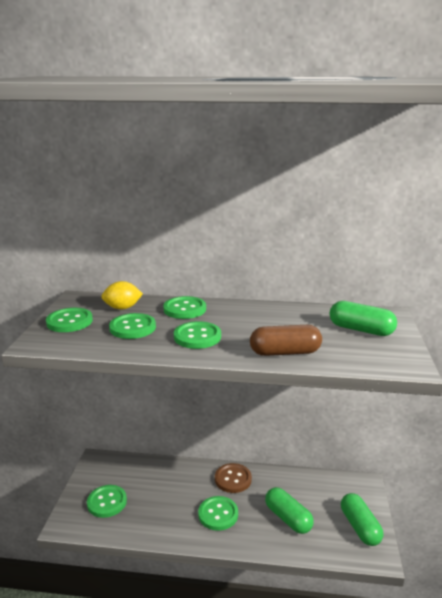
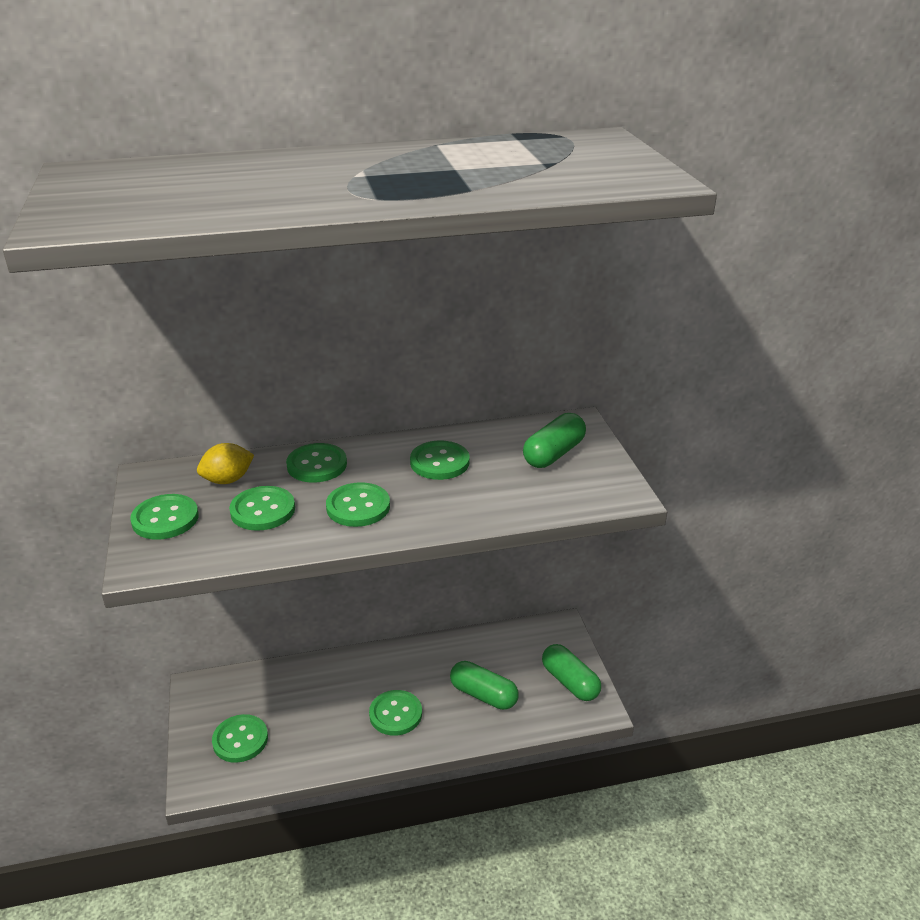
camera: 20 degrees left, 10 degrees up
brown button [215,463,252,493] -> none
brown capsule [250,325,322,356] -> none
green capsule [329,301,397,336] -> green capsule turned 60 degrees counterclockwise [523,413,586,468]
none -> green button [410,440,470,480]

